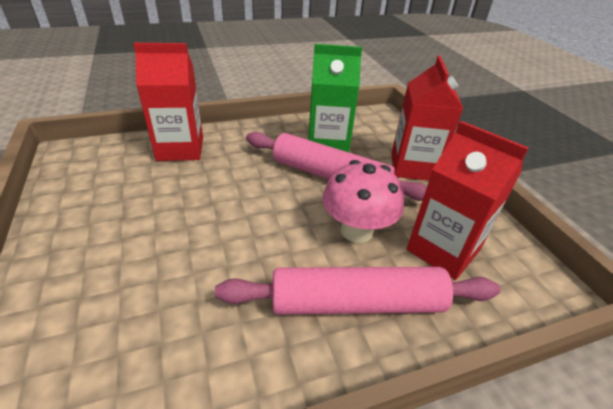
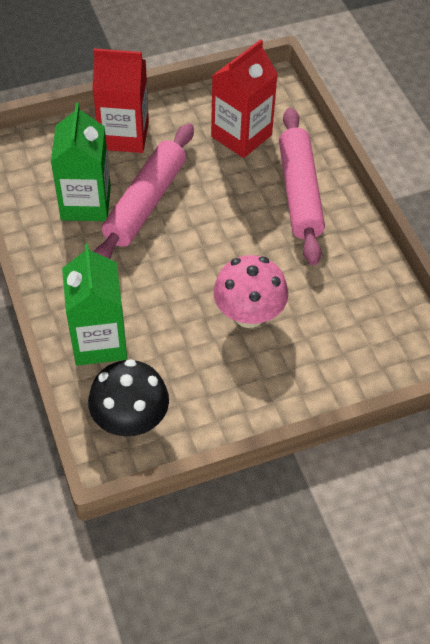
camera: 90 degrees left, 15 degrees up
red carton [133,43,203,161] -> green carton [62,243,127,366]
pink mushroom [322,160,404,243] -> pink mushroom moved to [213,255,288,328]
none -> black mushroom [88,359,169,436]

